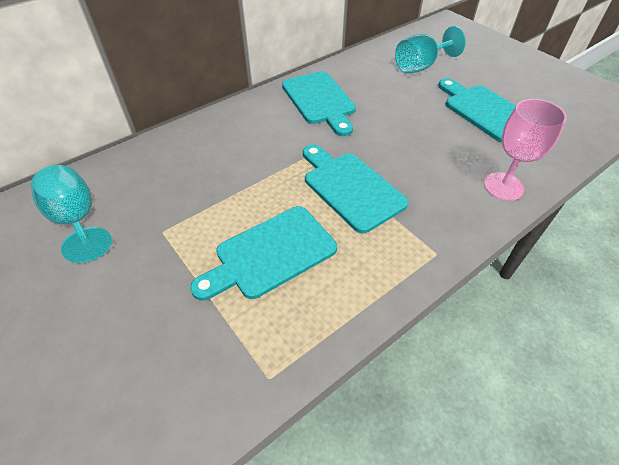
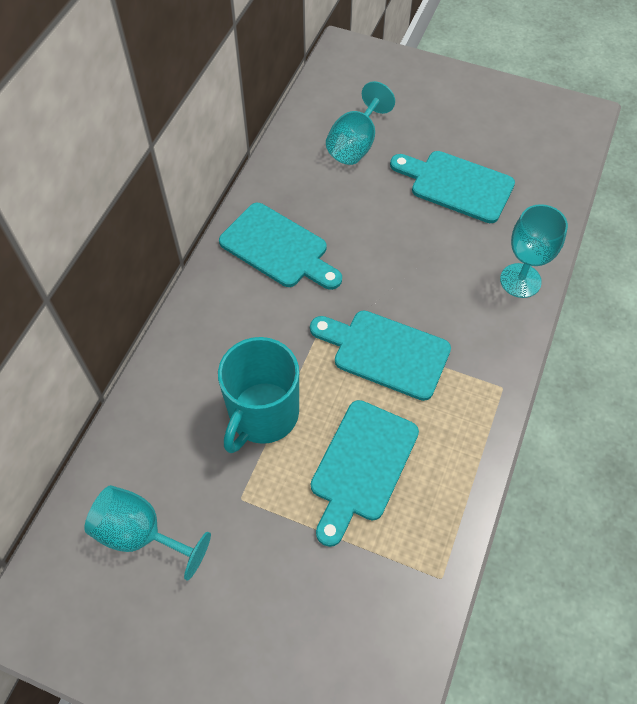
camera: 30 degrees left, 10 degrees up
pink goblet [484,99,567,201] -> turquoise goblet [500,204,568,298]
none -> turquoise mug [218,337,299,453]

